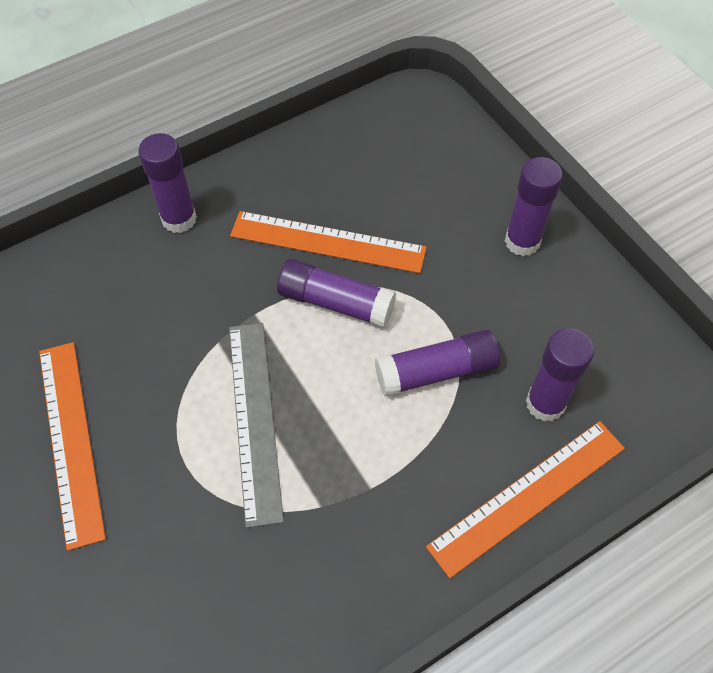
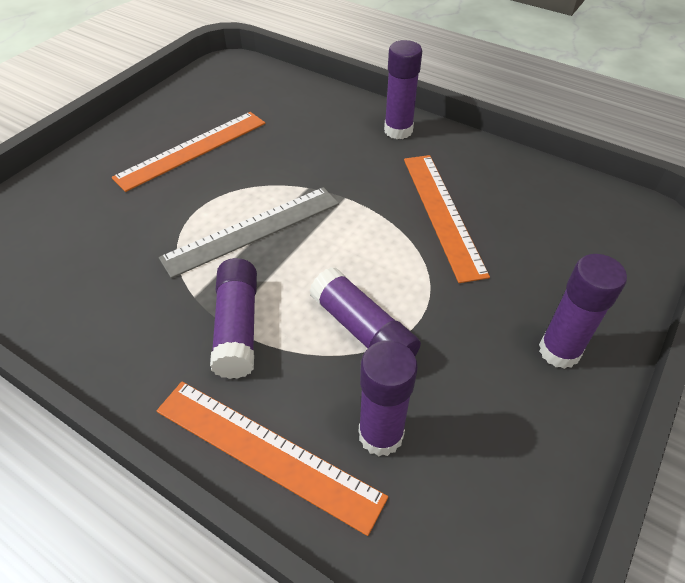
camera: 65 degrees right, 10 degrees down
purple glue stick [277,259,396,328] -> purple glue stick moved to [210,258,257,379]

